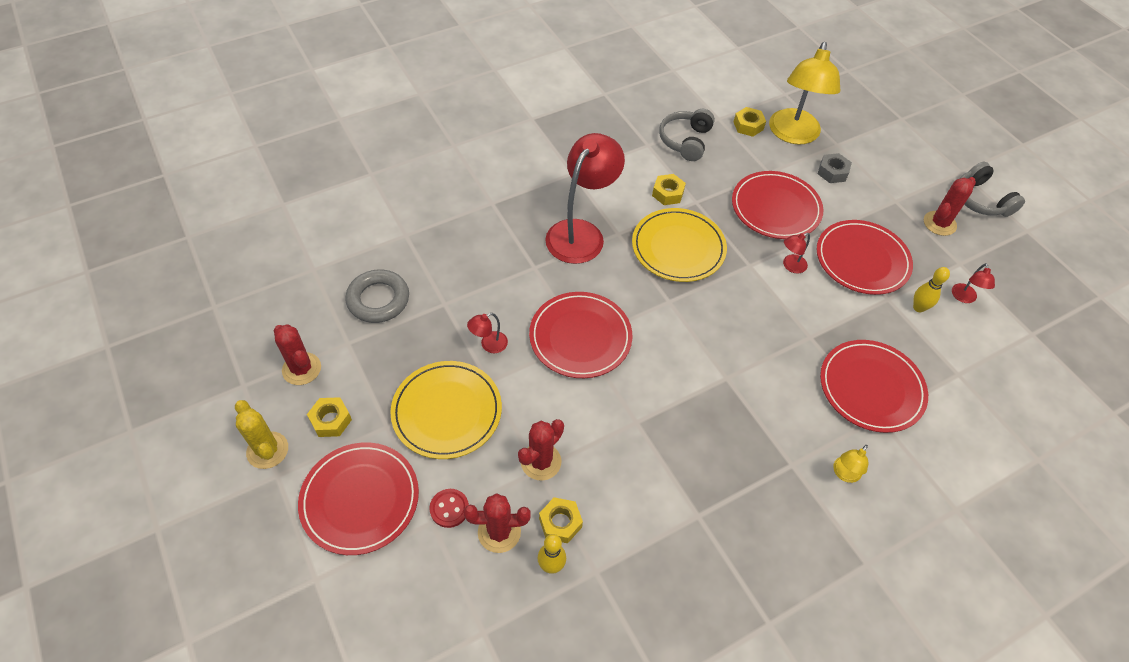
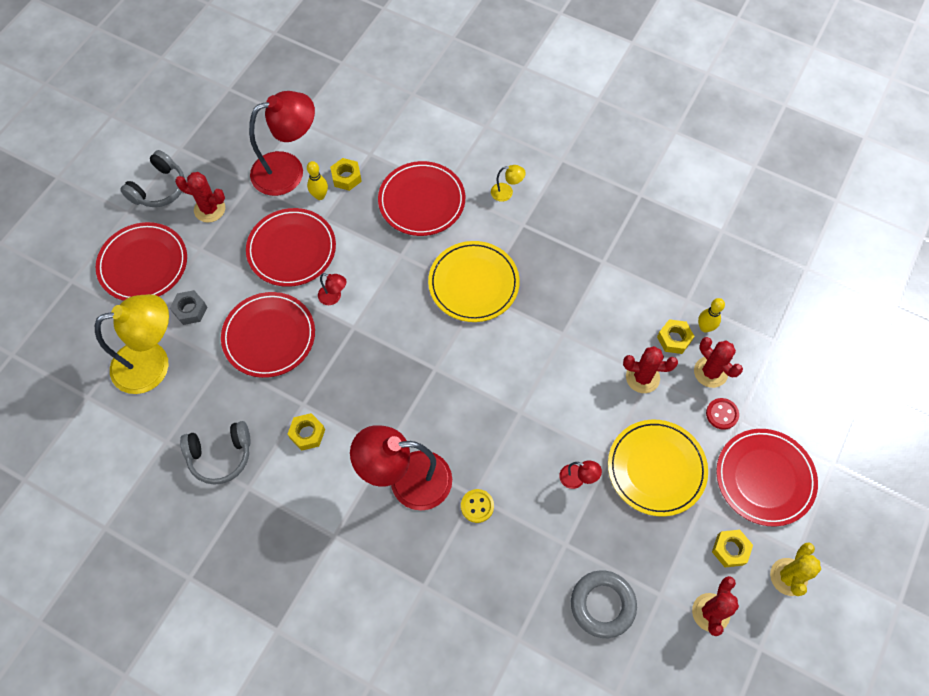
camera: 120 degrees left, 10 degrees up
red plate [529,292,632,378] -> red plate moved to [96,222,187,301]
yellow plate [632,208,727,282] -> yellow plate moved to [428,241,520,322]
yellow nut [734,107,766,137] -> yellow nut moved to [330,158,362,191]
red lamp [952,263,995,303] -> red lamp [249,91,315,196], size x2.41
none -> yellow button [461,489,494,523]

